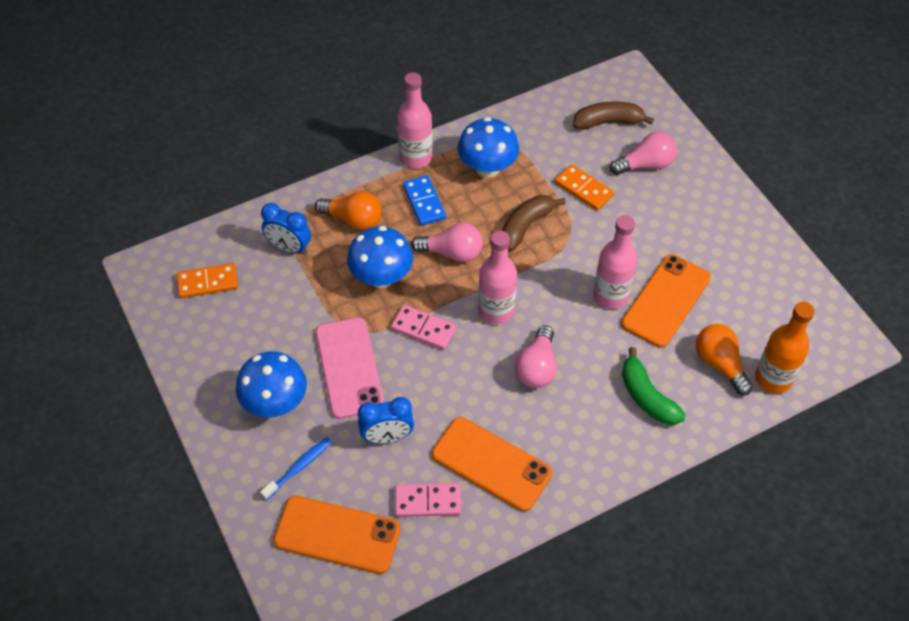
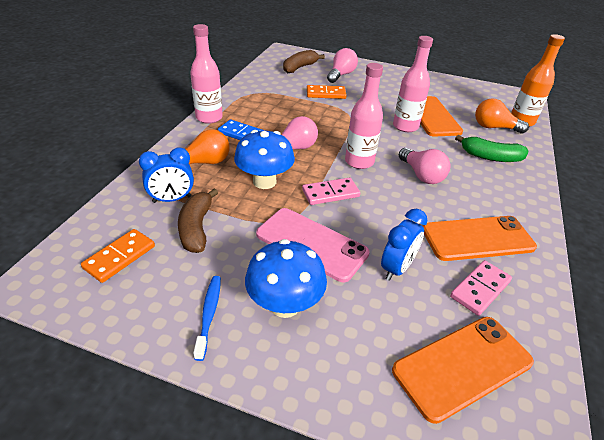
camera: 45 degrees left, 15 degrees down
blue toothbrush [260,437,332,500] -> blue toothbrush moved to [193,276,221,361]
blue mushroom [458,117,519,178] -> none
brown banana [502,195,565,251] -> brown banana moved to [178,188,218,253]

